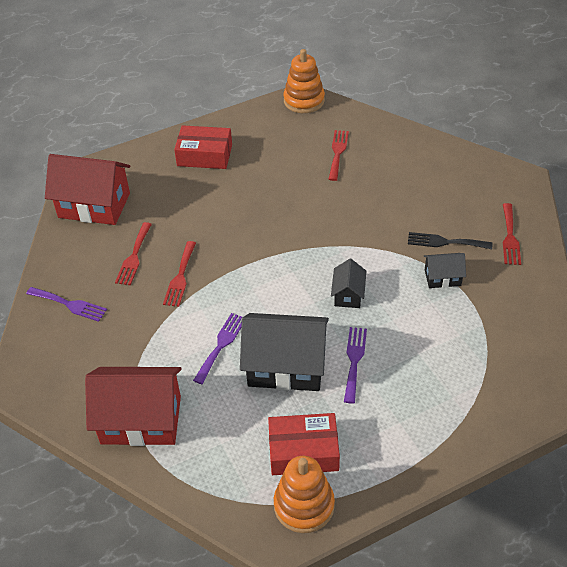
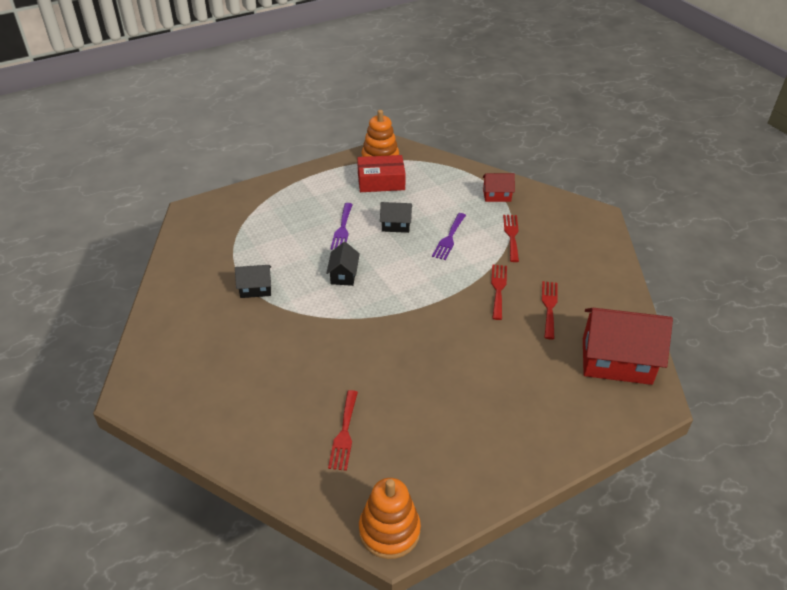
camera: 175 degrees right, 5 degrees down
purple fork [26,287,107,322] -> none
red house [85,367,182,446] -> red house [482,173,515,202], size x0.49
red box [174,125,232,169] -> none
black house [240,313,329,391] -> black house [380,202,412,233], size x0.49
black fork [408,232,492,249] -> none
red fork [503,203,521,265] -> red fork moved to [503,215,519,262]

